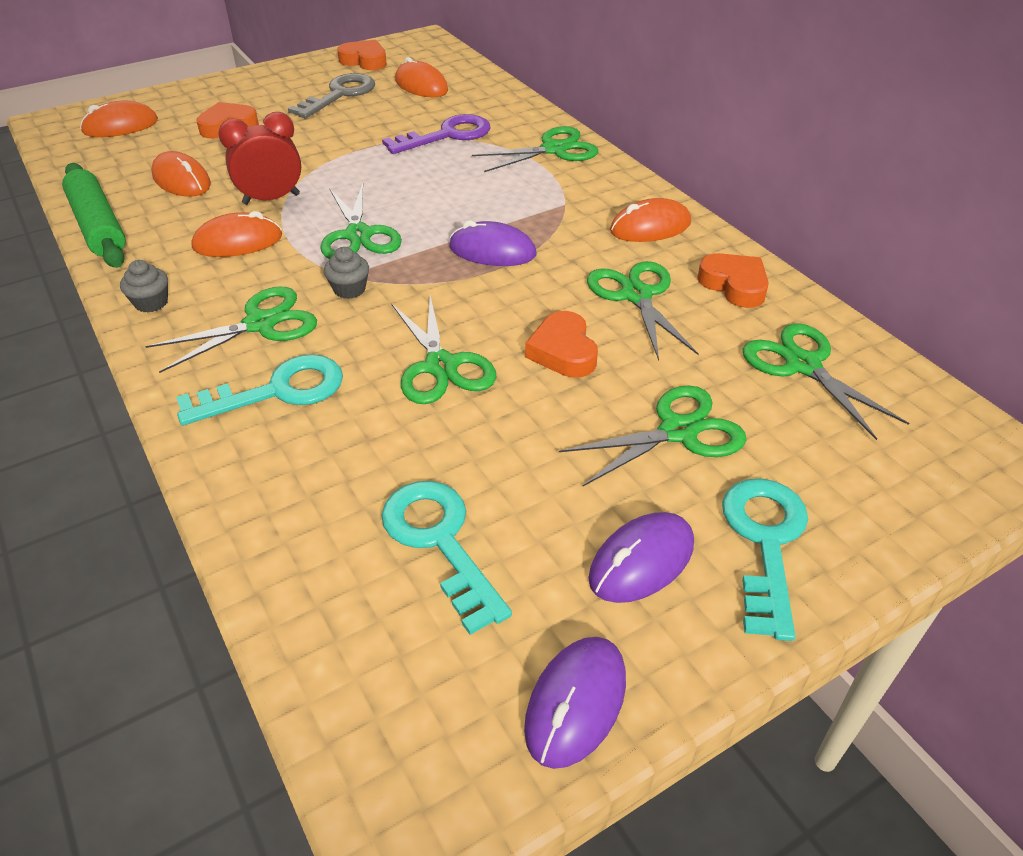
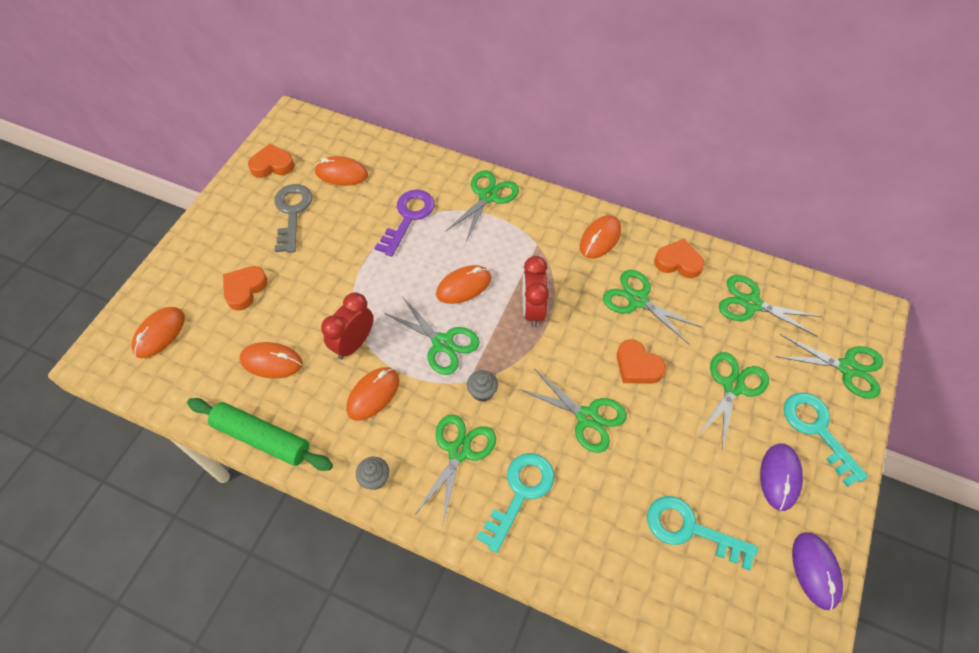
camera: 35 degrees left, 15 degrees up
purple mouse [449,220,536,266] -> red clock [523,256,549,328]
none -> orange mouse [436,265,491,304]
none -> green scissors [776,334,883,399]

